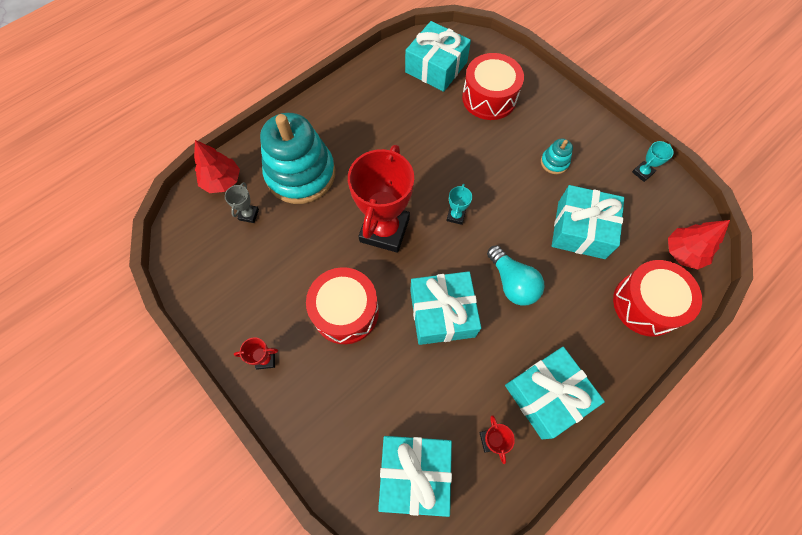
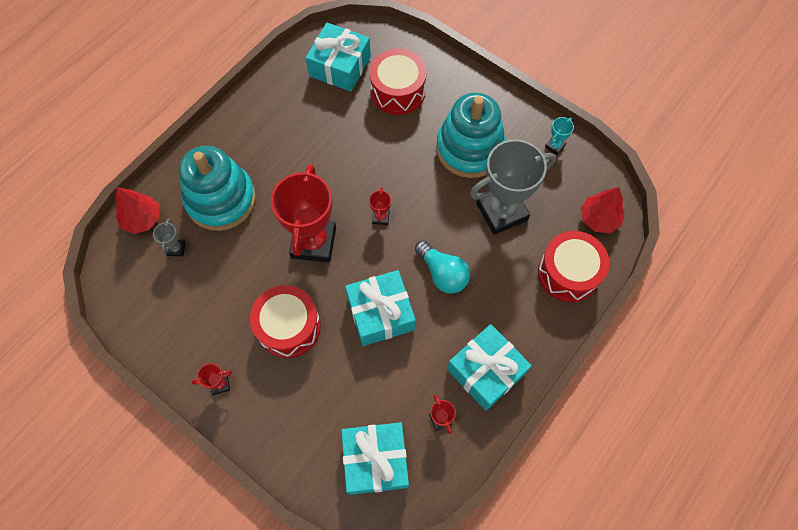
camera: 10 degrees left, 0 degrees up
turquoise trophy [446,184,472,225] -> red trophy [369,187,391,225]
turquoise stacking toy [541,139,573,174] -> turquoise stacking toy [436,93,506,178], size x2.42
turquoise gift [552,185,624,259] -> grey trophy [470,139,556,235]

